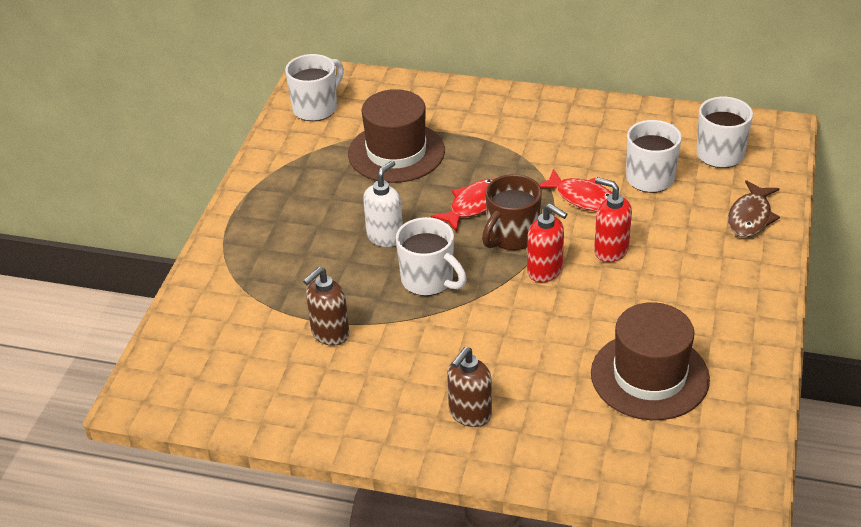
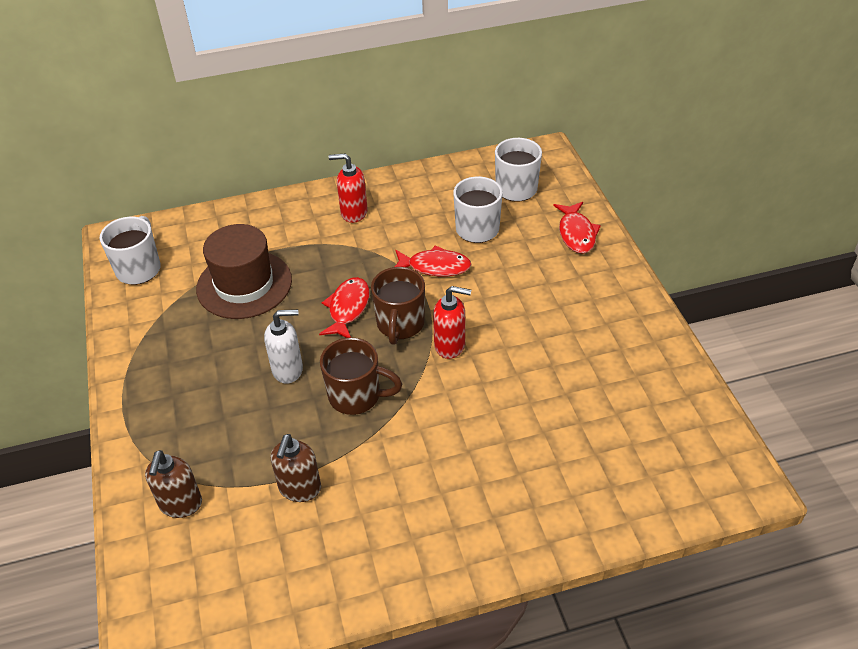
camera: 30 degrees left, 5 degrees up
white soap dispenser [363,160,403,247] -> white soap dispenser turned 75 degrees clockwise [264,309,303,384]
white mug [396,217,467,296] -> brown mug [320,338,402,415]
brown soap dispenser [447,347,492,427] -> brown soap dispenser moved to [145,450,202,518]
brown hat [591,302,710,420] -> none
red soap dispenser [594,177,632,262] -> red soap dispenser moved to [329,154,368,223]
brown fish [728,180,780,237] -> red fish [553,202,601,254]

